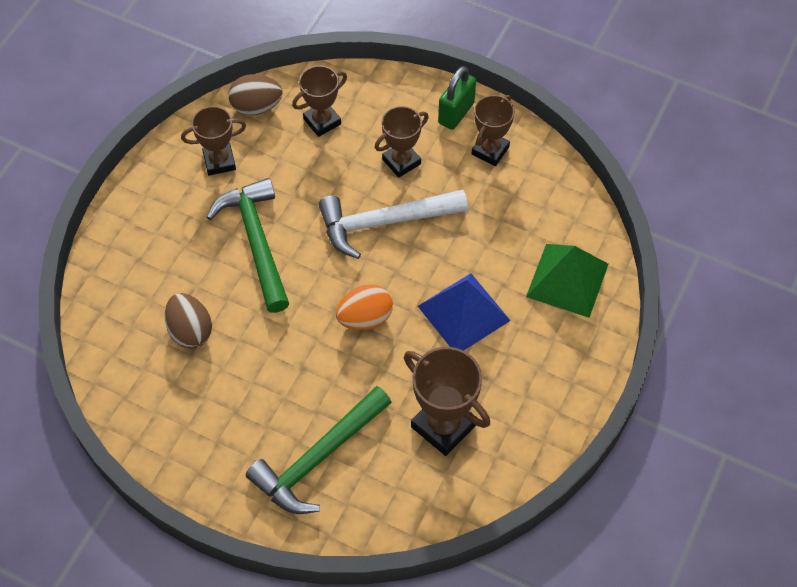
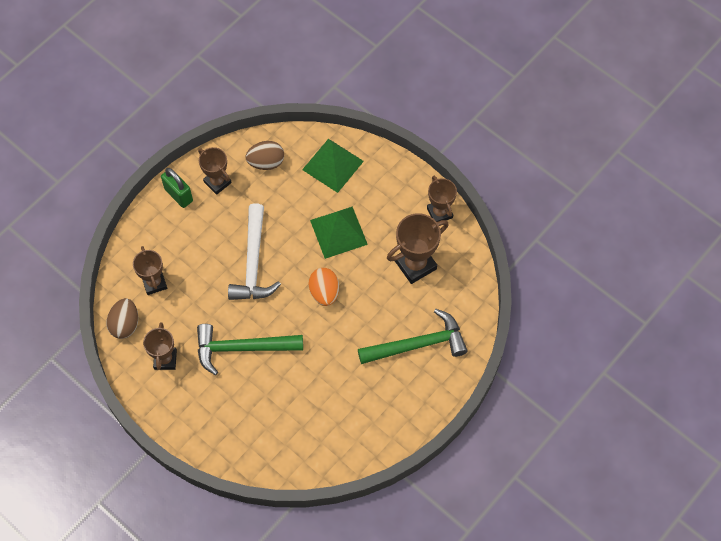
camera: 75 degrees left, 5 degrees up
brown egg [165,293,212,348] -> brown egg moved to [246,141,284,170]
green hammer [246,386,392,514] -> green hammer turned 75 degrees counterclockwise [358,309,468,364]
brown trophy [375,106,429,178] -> brown trophy moved to [427,176,457,222]
blue pyramid [418,273,511,351] -> green pyramid [310,207,368,259]

